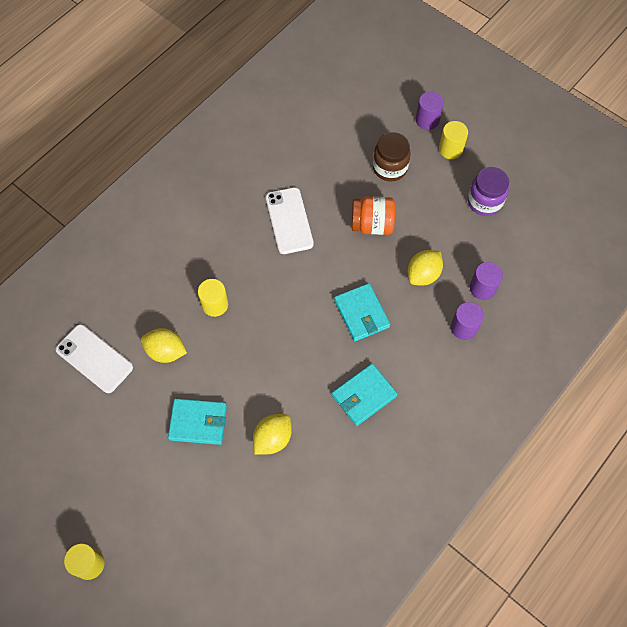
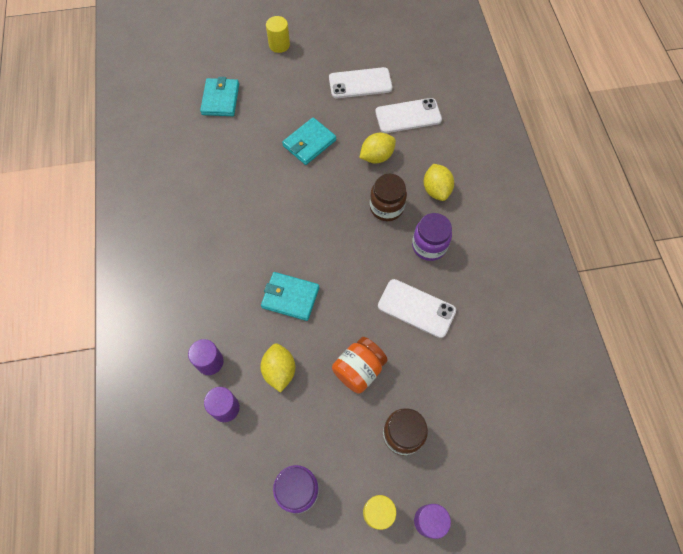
camera: 130 degrees right, 0 degrees up
yellow cylinder [198,279,228,317] -> brown jar [370,174,407,221]
yellow lemon [253,414,292,455] -> yellow lemon moved to [424,164,454,201]
turquoise wallet [332,364,398,426] -> turquoise wallet moved to [200,77,239,116]
none -> white phone [329,67,392,98]
none -> purple jar [412,213,452,261]

